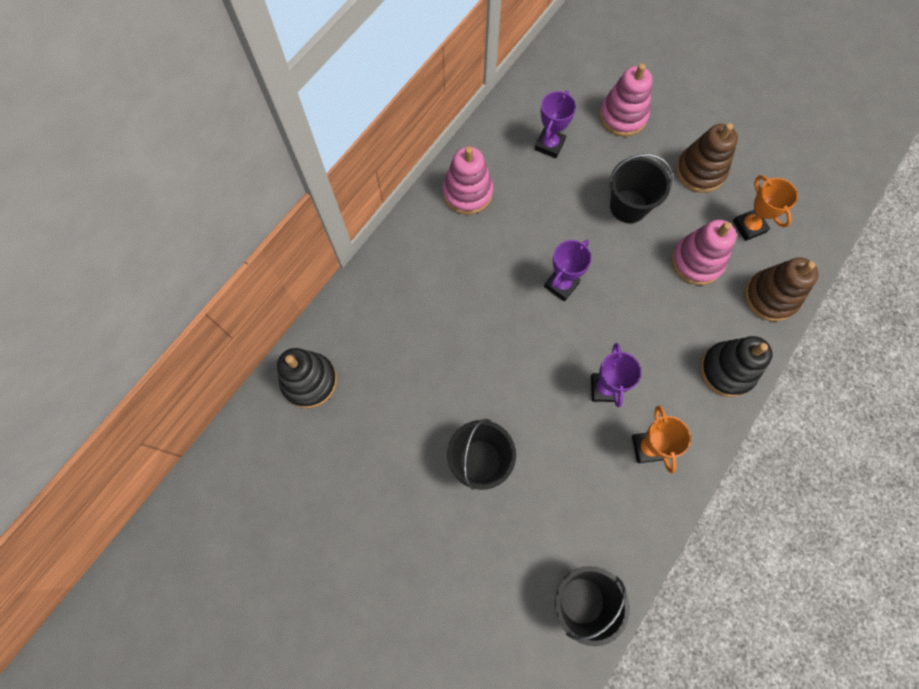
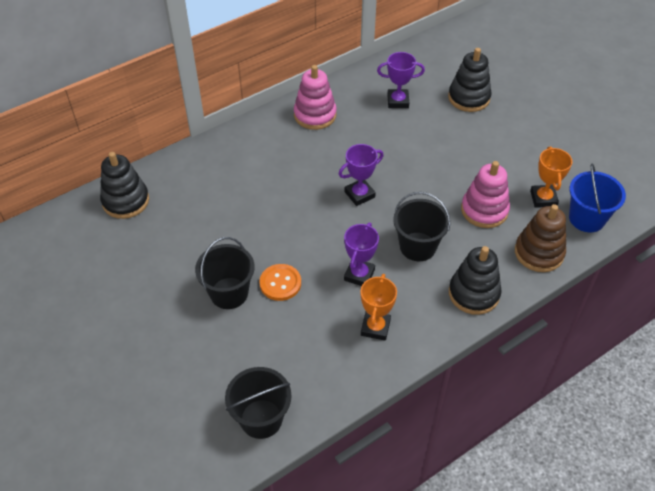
camera: 20 degrees right, 20 degrees down
purple trophy [535,90,576,158] -> purple trophy turned 45 degrees clockwise [377,52,425,108]
pink stacking toy [599,64,652,137] -> black stacking toy [448,48,492,112]
black bucket [609,154,673,223] -> black bucket moved to [393,192,450,261]
brown stacking toy [676,123,738,193] -> none
none -> orange button [260,264,301,301]
none -> blue bucket [569,163,626,232]

